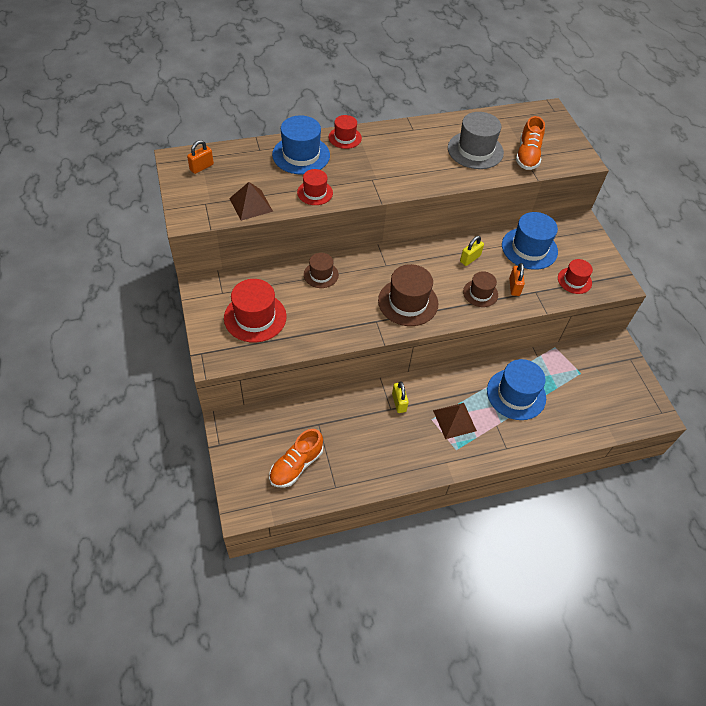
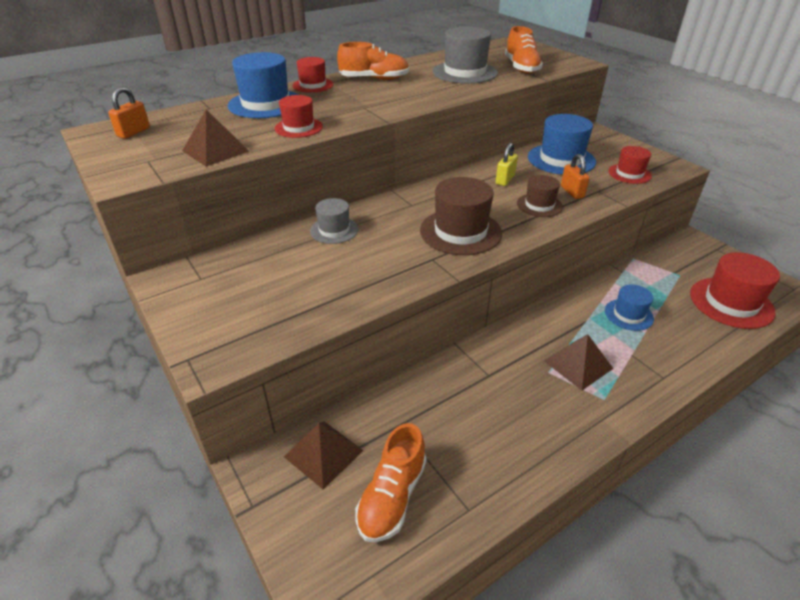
camera: 15 degrees left, 15 degrees down
red hat [224,279,287,343] -> red hat moved to [690,252,780,329]
brown hat [304,253,339,288] -> grey hat [310,198,358,244]
yellow padlock [392,381,409,413] -> none
blue hat [487,359,546,420] -> blue hat [605,284,654,331], size x0.59
none -> brown pyramid [284,422,364,490]
none -> orange shoe [337,42,409,80]

